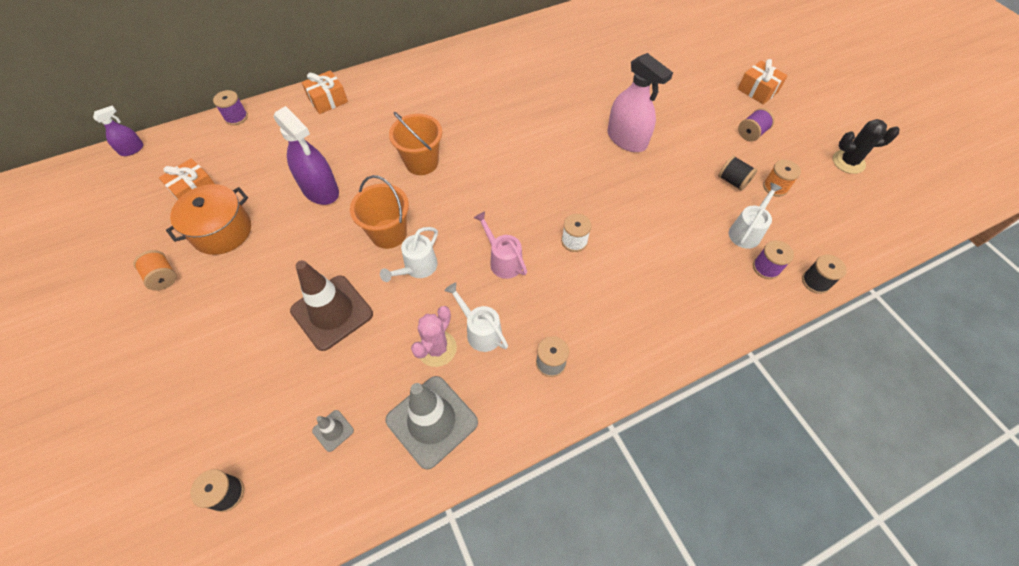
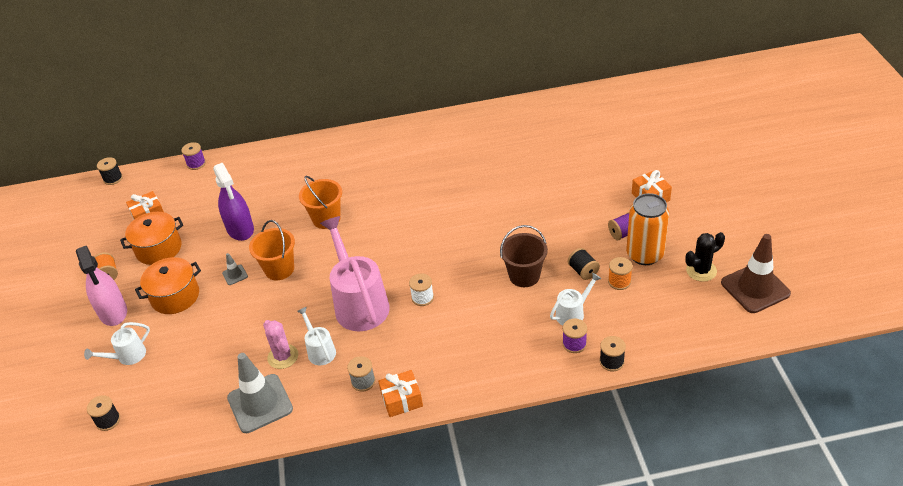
camera: 20 degrees right, 15 degrees down
purple spray bottle [93,106,144,156] -> black spool [97,157,123,185]
brown traffic cone [290,260,373,351] -> brown traffic cone moved to [721,234,791,313]
orange gift [302,70,348,114] -> orange gift moved to [378,370,423,417]
grey traffic cone [312,410,354,452] -> grey traffic cone moved to [222,253,248,285]
white watering can [380,227,438,282] -> white watering can moved to [84,322,150,365]
pink cactus [411,306,457,367] -> pink cactus turned 75 degrees counterclockwise [263,320,298,369]
pink watering can [474,211,527,279] -> pink watering can [320,216,390,331], size x2.01
pink spray bottle [608,53,673,152] -> pink spray bottle moved to [76,246,127,326]
black cactus [833,119,899,174] -> black cactus turned 45 degrees counterclockwise [685,232,725,282]
none -> orange pot [135,257,201,314]
none -> brown bucket [500,225,548,287]
none -> orange can [626,193,669,265]

